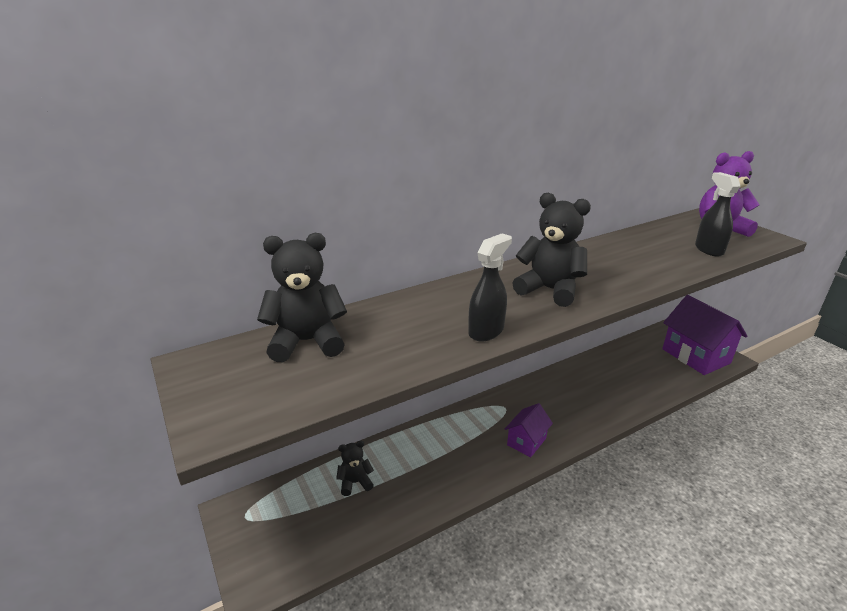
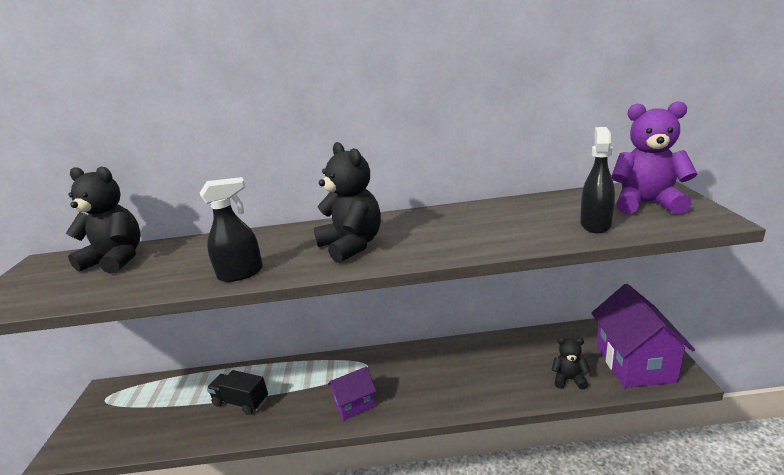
camera: 30 degrees right, 5 degrees down
black teddy bear [336,441,374,496] -> black teddy bear moved to [551,338,590,390]
none -> black truck [207,370,268,415]

